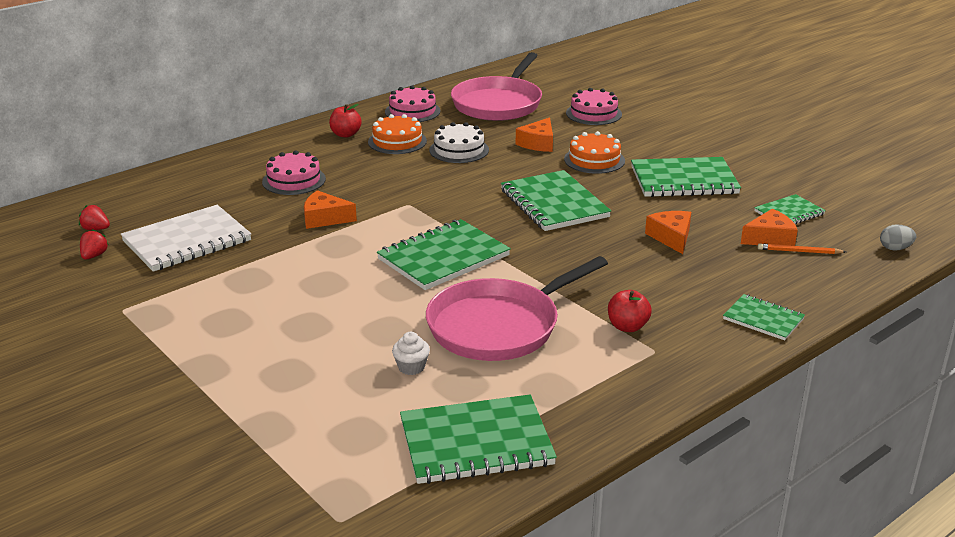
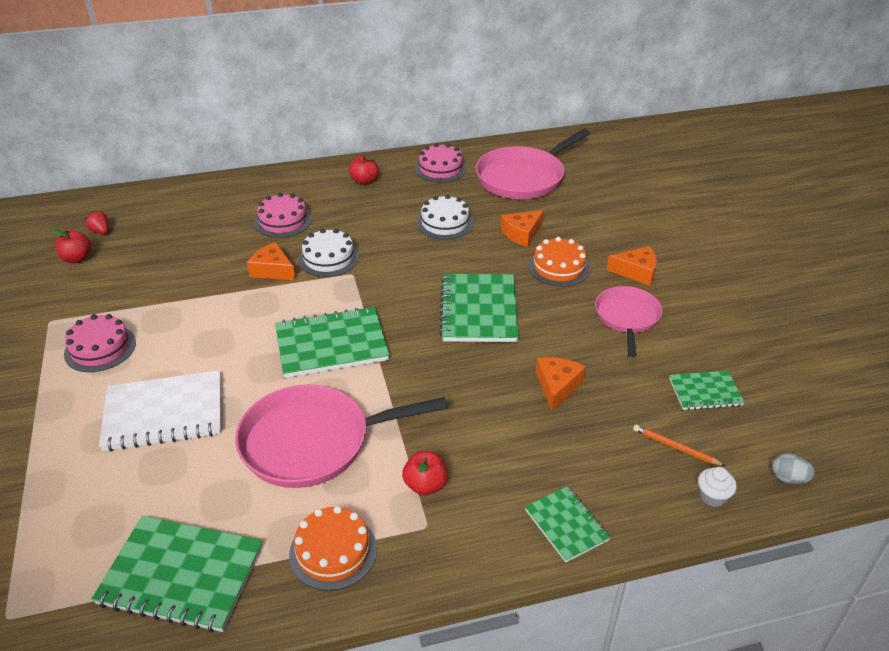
camera: 25 degrees right, 10 degrees up
red strawberry [80,229,109,260] -> red apple [52,229,91,263]
white notebook [121,205,251,272] -> white notebook moved to [99,370,221,452]
orange cake [368,114,427,154] -> orange cake moved to [289,506,377,591]
white cupcake [392,332,430,375] -> white cupcake moved to [698,467,737,507]
pink cake [566,88,622,125] -> pink cake moved to [64,314,136,372]
green notebook [631,157,741,197] -> pink pan [595,286,662,357]
orange cheese [741,209,798,246] -> orange cheese moved to [607,246,657,285]
none -> white cake [298,229,359,277]

